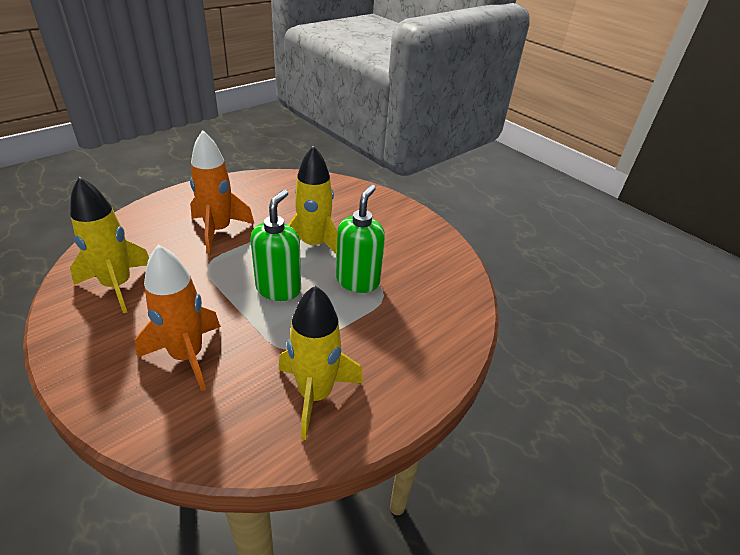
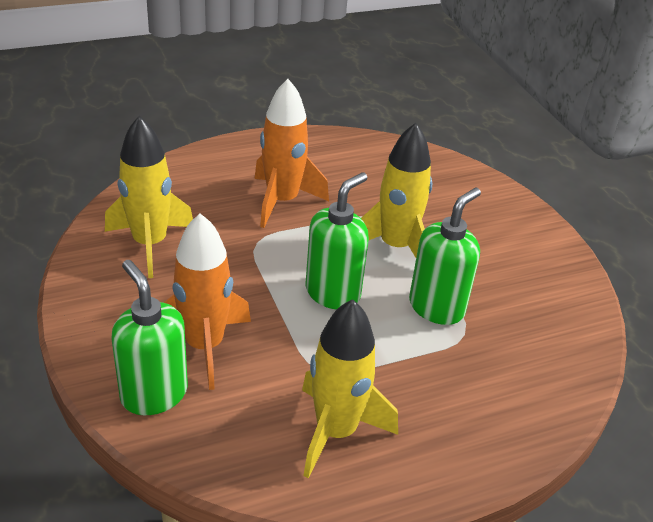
camera: 20 degrees right, 0 degrees up
none -> green soap dispenser [112,260,188,415]

